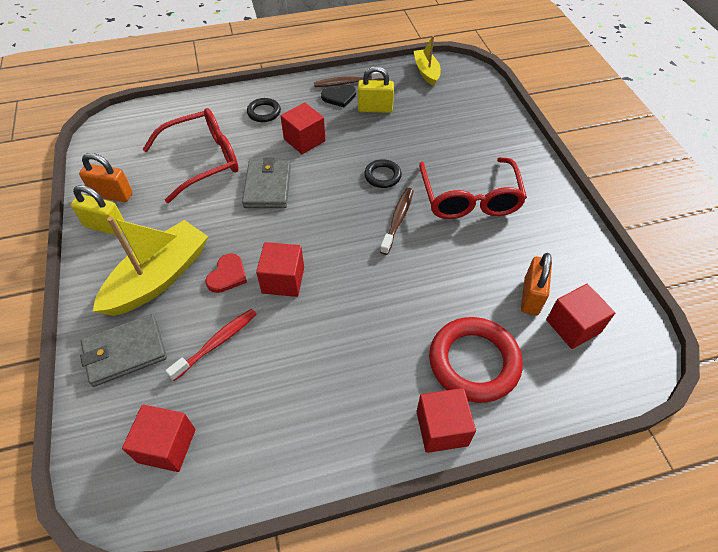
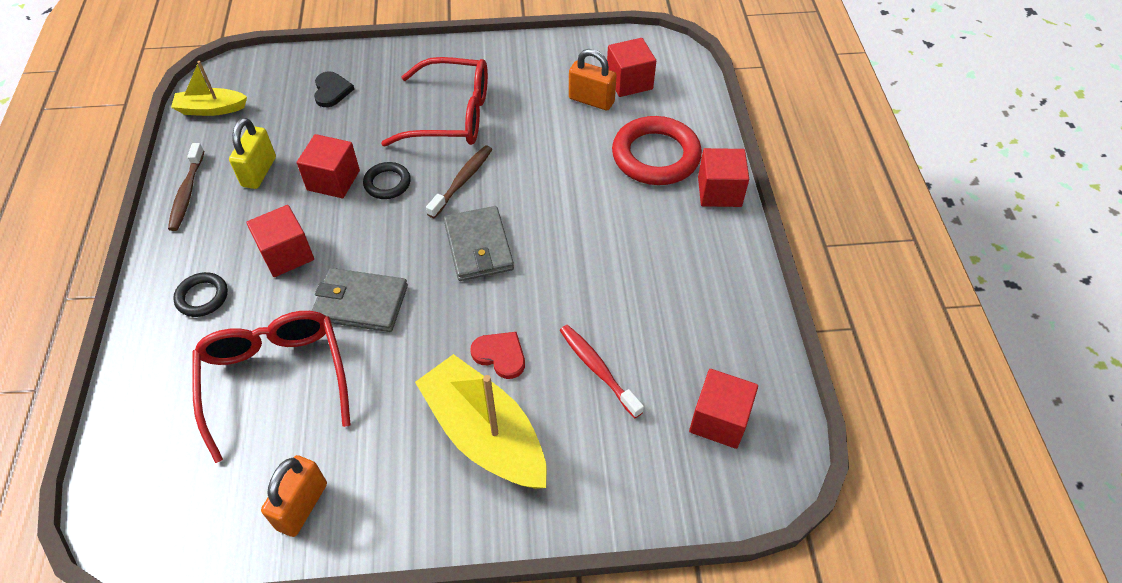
camera: 80 degrees left, 0 degrees up
yellow padlock [71,185,124,235] -> none
grey wallet [80,314,167,387] -> grey wallet moved to [444,206,514,281]
red cube [256,242,304,297] -> red cube moved to [297,134,360,198]
black heart [321,84,356,108] -> black heart moved to [314,71,354,107]
brown toothbrush [380,188,414,255] -> brown toothbrush turned 90 degrees clockwise [426,145,493,218]

